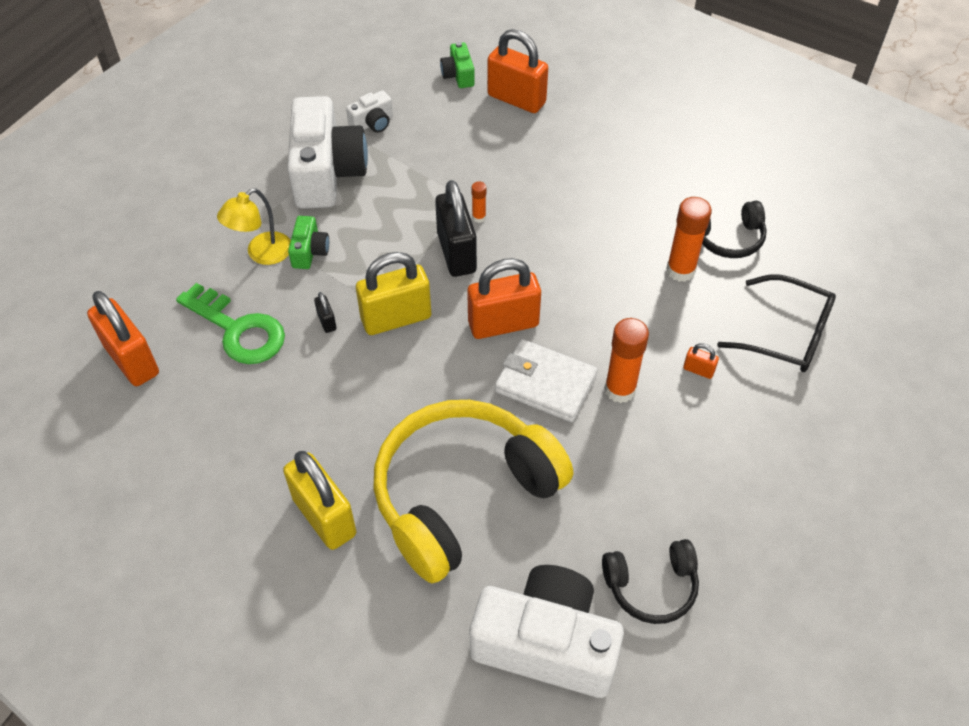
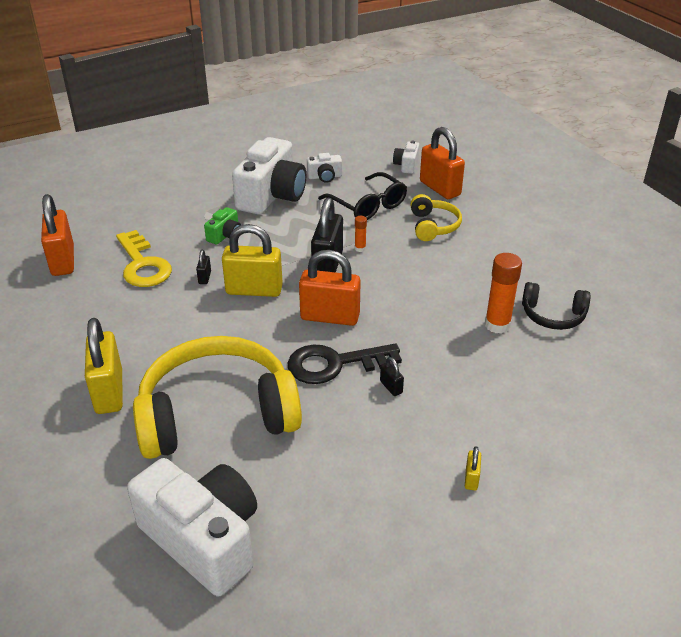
camera: 25 degrees right, 15 degrees down
green key [176,283,285,364] -> yellow key [116,230,172,287]
yellow lamp [217,188,291,265] -> none
green camera [440,42,475,88] -> white camera [393,141,419,174]
white wallet [495,339,598,422] -> black key [288,343,402,384]
black headphones [602,539,699,624] -> none
orange glue stick [605,318,649,403] -> black padlock [380,357,404,396]
orange padlock [683,343,719,379] -> none
black glasses [717,274,836,372] -> black glasses moved to [318,172,407,220]
none -> yellow headphones [410,194,462,241]
none -> yellow padlock [465,446,481,490]

